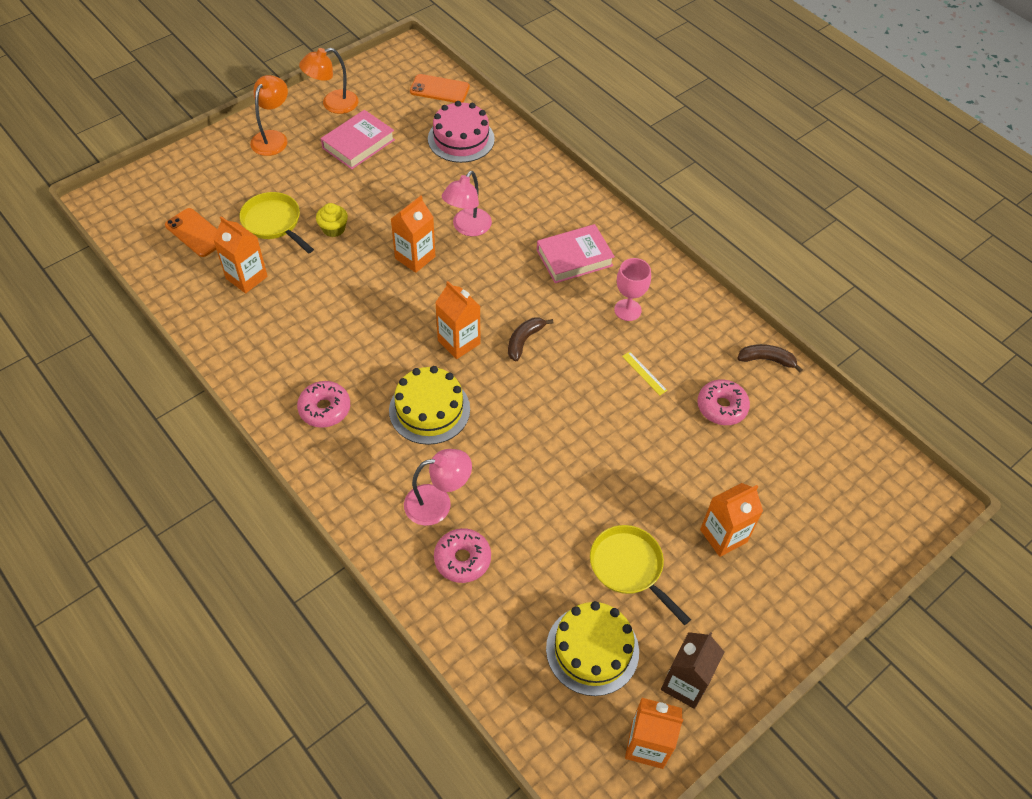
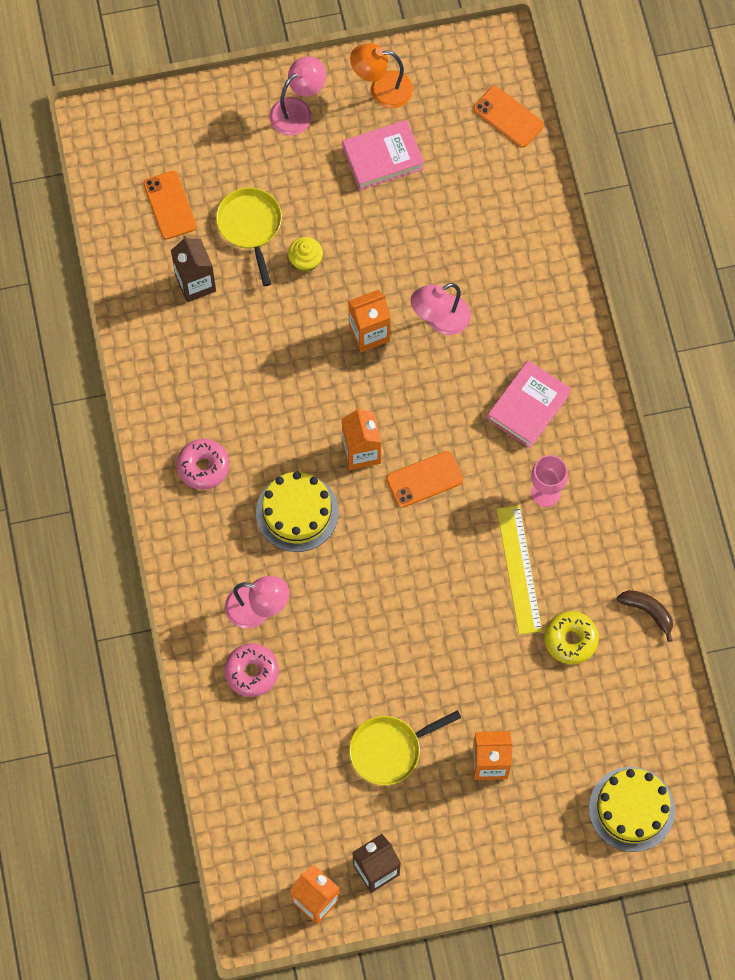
camera: 30 degrees right, 15 degrees up
orange carton [213,216,268,293] -> brown carton [171,236,216,302]
orange lamp [250,75,288,156] -> pink lamp [269,56,326,135]
pink cake [428,101,495,163] -> none
brown banana [508,318,553,361] -> orange phone [386,451,463,508]
pink book [537,224,615,283] -> pink book turned 60 degrees counterclockwise [487,360,571,448]
yellow cake [546,601,639,696] -> yellow cake moved to [589,767,675,852]
yellow pan [590,525,691,625] -> yellow pan turned 105 degrees counterclockwise [349,710,461,785]
yellow ruler [622,352,668,396] -> yellow ruler [497,505,542,635], size x2.14
pink donut [697,379,750,425] -> yellow donut [544,611,599,664]

